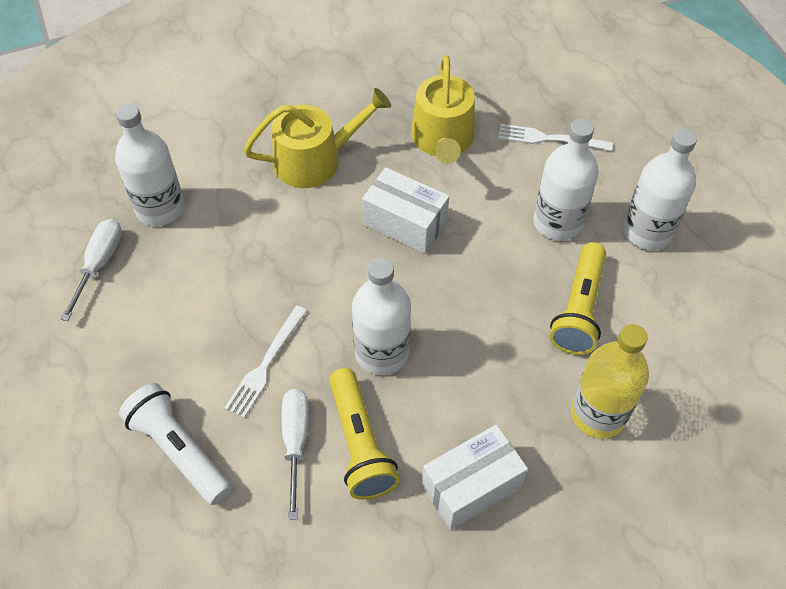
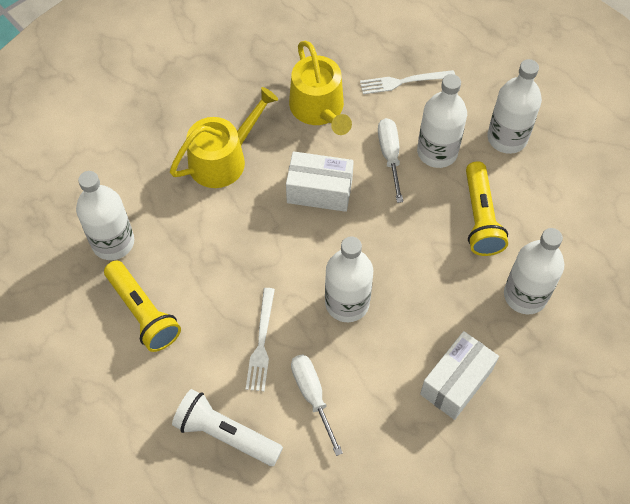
camera: 20 degrees left, 5 degrees up
white screwdriver [61,219,122,321] -> white screwdriver moved to [378,118,403,203]
yellow flashlight [329,368,399,500] -> yellow flashlight moved to [104,261,181,352]
yellow bottle [571,324,649,439] -> white bottle [504,228,565,314]

